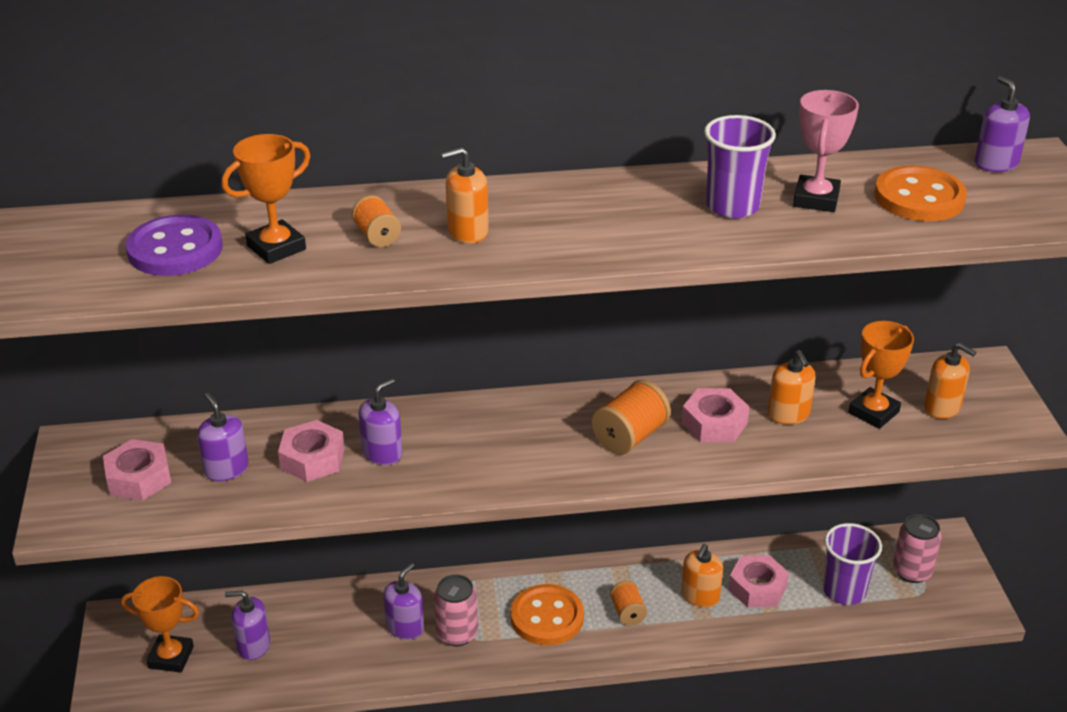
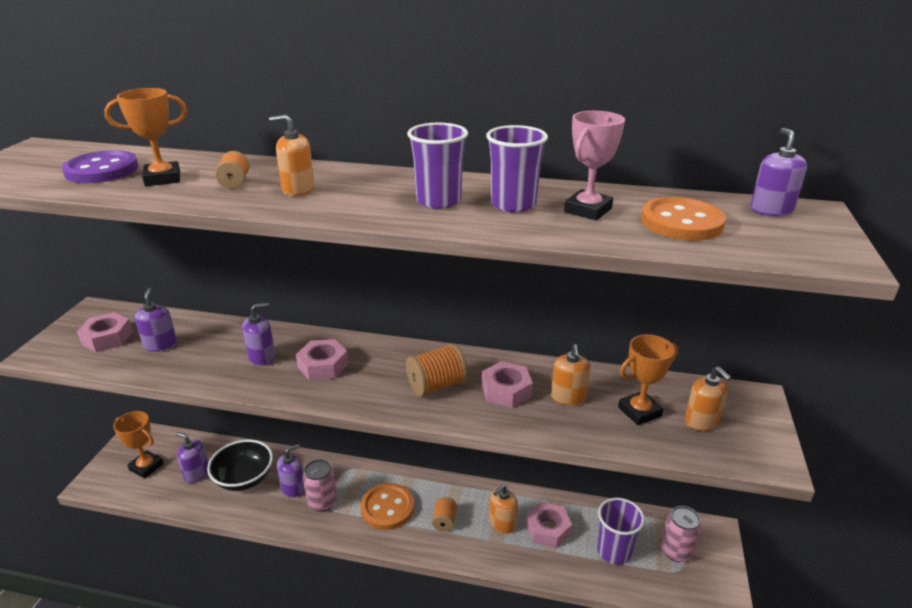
camera: 20 degrees right, 5 degrees down
pink nut [278,420,345,482] -> pink nut moved to [296,339,348,381]
none -> black bowl [207,440,273,491]
none -> purple cup [407,122,468,209]

